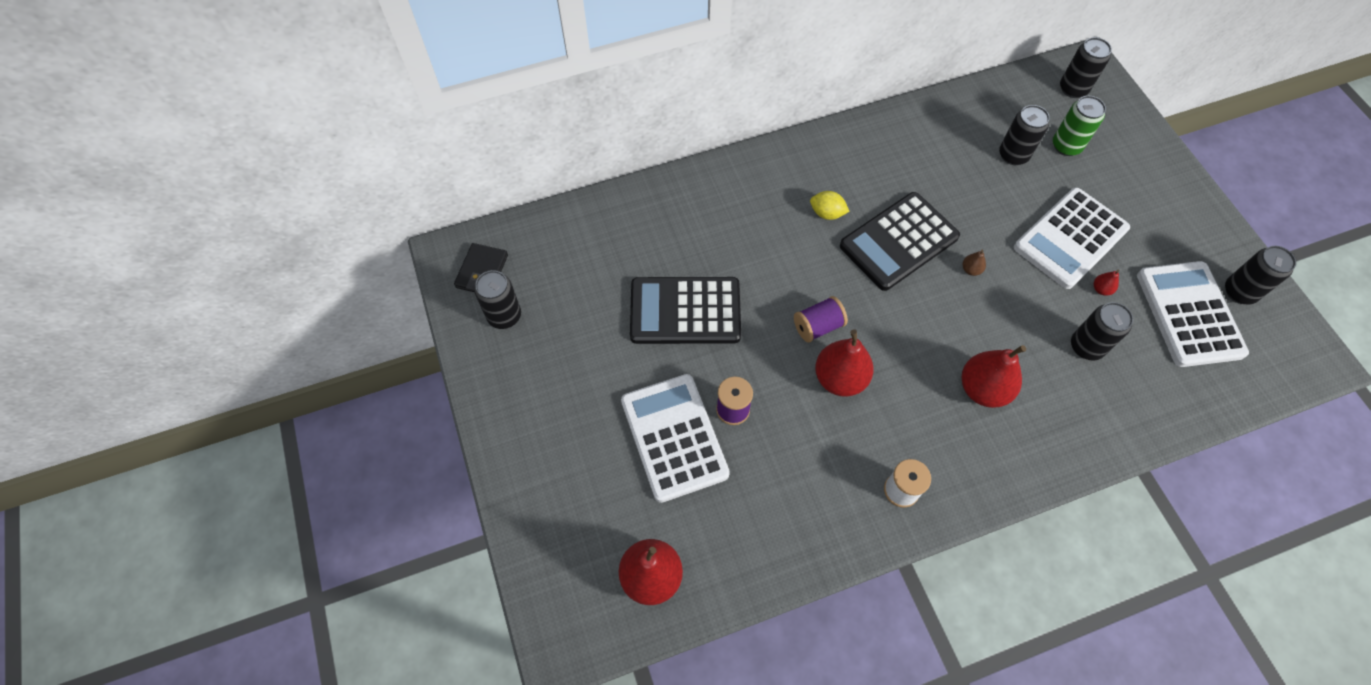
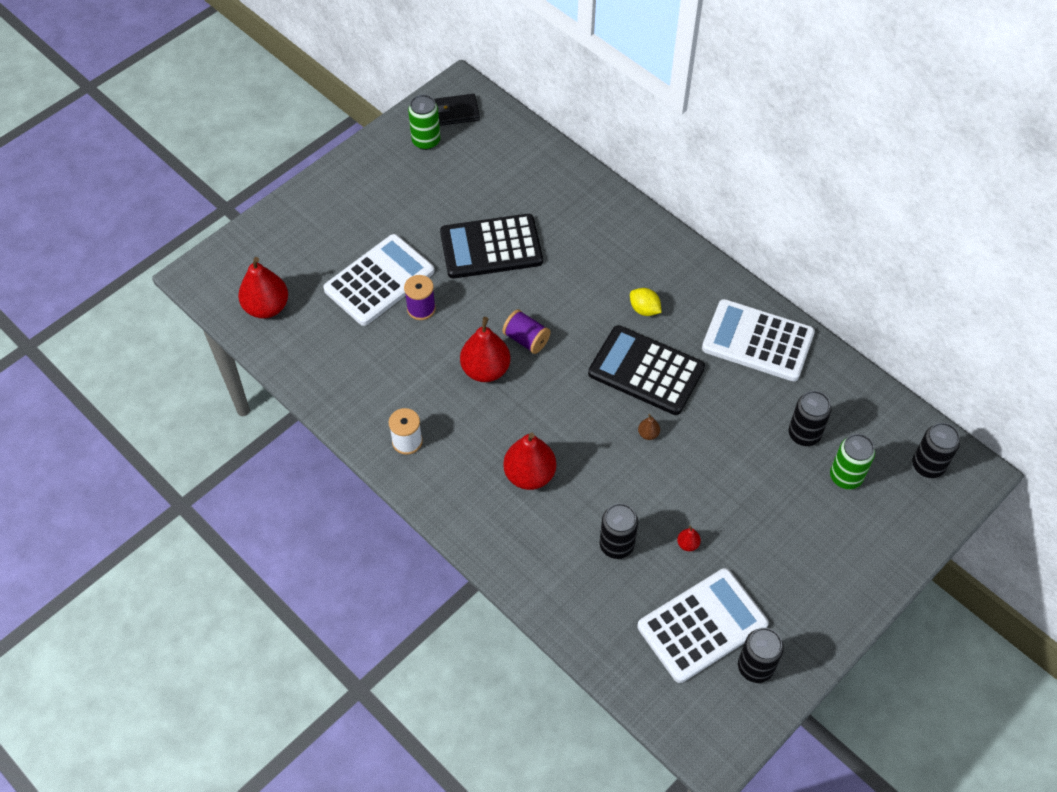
camera: 65 degrees right, 5 degrees down
black can [475,270,521,329] -> green can [408,95,440,150]
black calculator [630,277,741,344] -> black calculator turned 75 degrees counterclockwise [440,214,543,279]
yellow lemon [810,191,850,220] -> yellow lemon turned 45 degrees counterclockwise [630,288,662,316]
white calculator [1014,187,1130,289] -> white calculator moved to [702,299,815,381]

